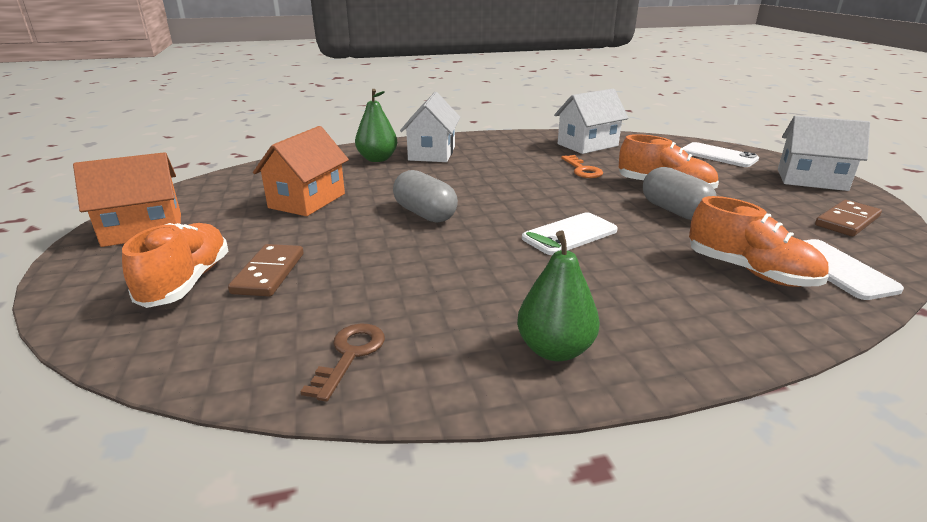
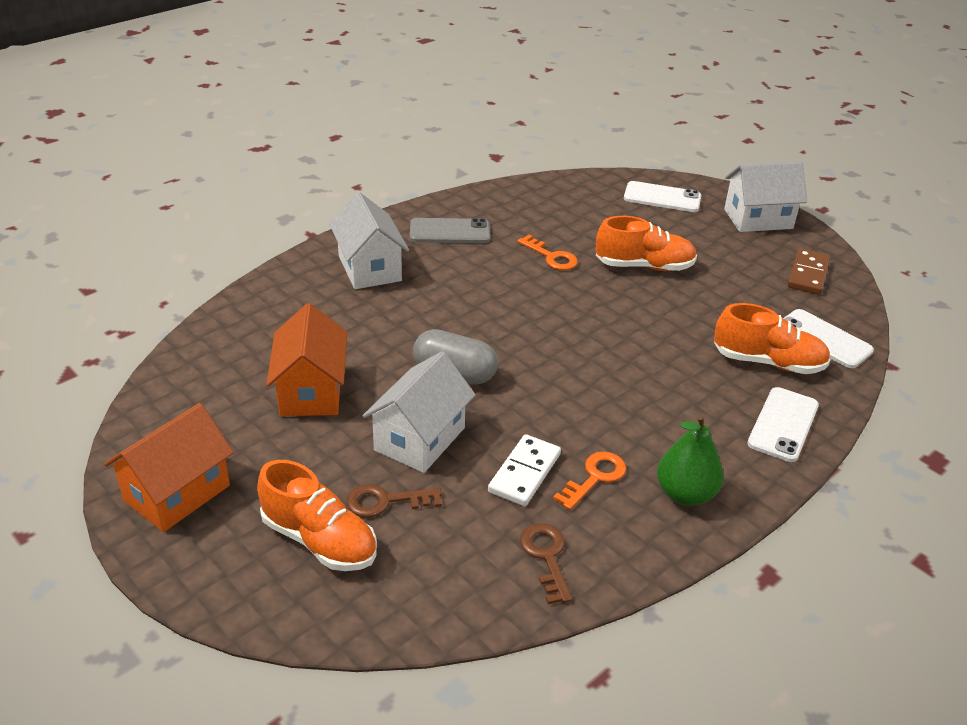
camera: 30 degrees left, 10 degrees up
orange shoe [122,223,229,308] -> orange shoe turned 150 degrees clockwise [257,460,377,571]
brown domino [228,244,304,297] -> brown key [346,484,442,517]
green pear [355,89,397,162] -> none
white phone [522,213,618,255] -> white phone moved to [747,387,819,462]
white house [554,89,628,154] -> white house moved to [363,351,476,473]
grey capsule [643,167,716,220] -> none
none -> grey phone [410,218,490,243]
none -> white domino [488,434,561,506]
none -> orange key [553,451,626,510]

